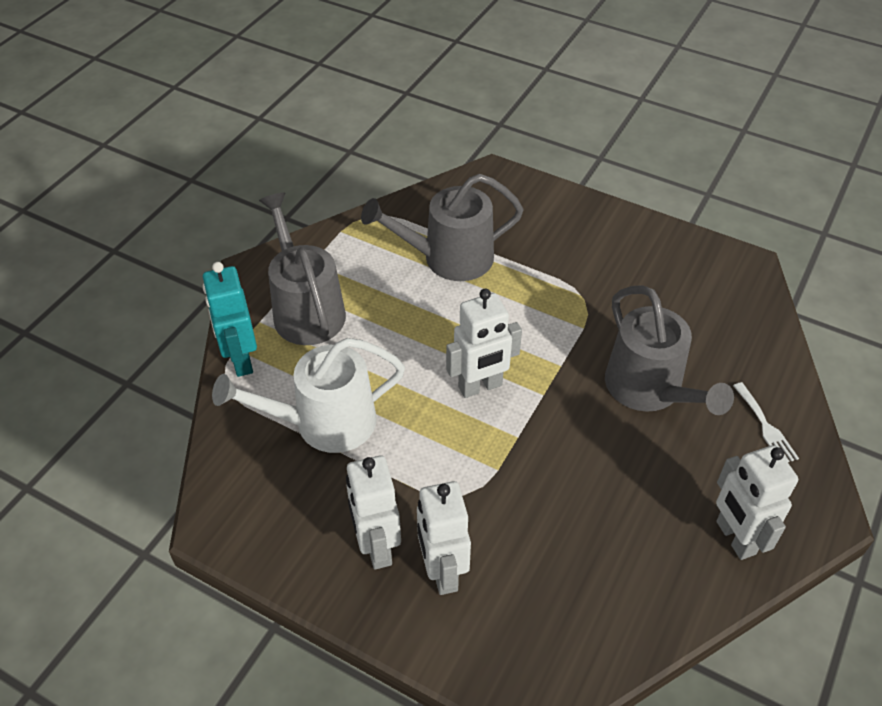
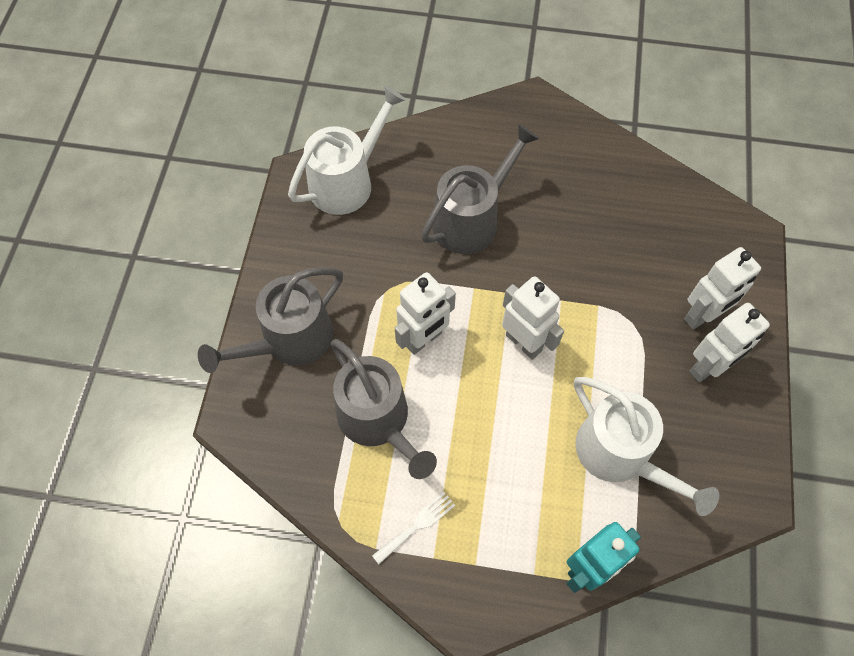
camera: 110 degrees left, 15 degrees up
grey watering can [259,193,346,345] -> grey watering can moved to [198,267,343,373]
white robot [716,445,798,560] -> white robot moved to [395,272,456,355]
white fork [733,382,799,462] -> white fork moved to [372,492,455,564]
none -> white watering can [288,86,406,215]

